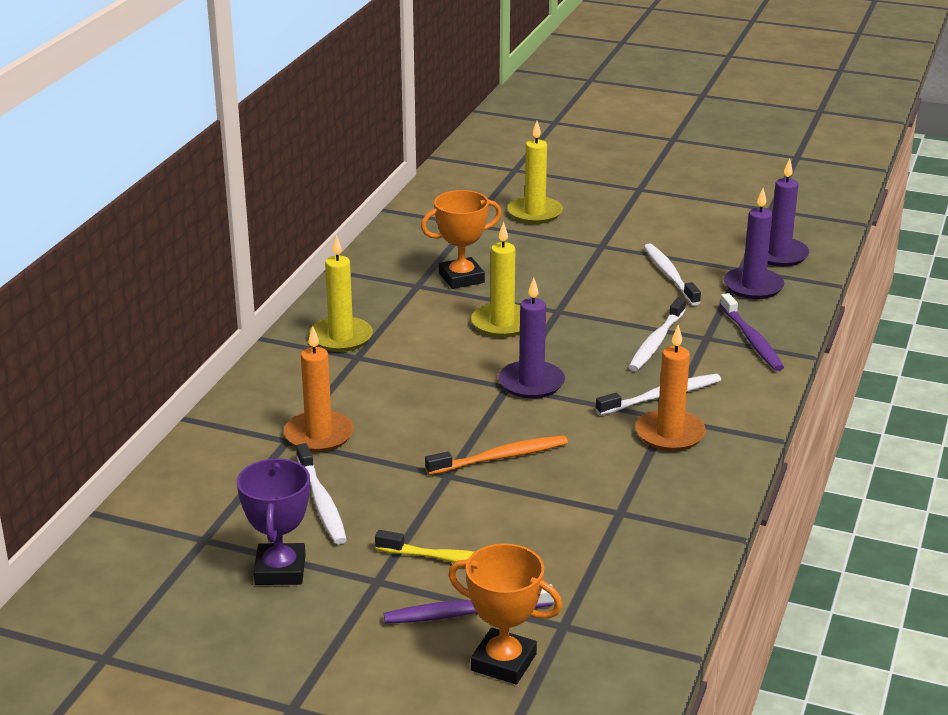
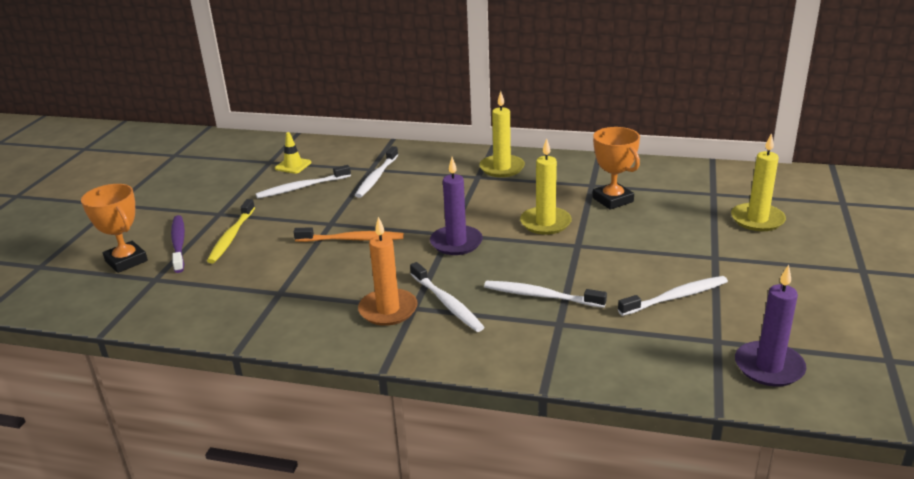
camera: 85 degrees right, 0 degrees up
purple trophy [237,458,310,585] -> none
orange candle [284,326,354,452] -> white toothbrush [355,146,398,198]
orange toothbrush [425,435,568,475] -> orange toothbrush turned 60 degrees counterclockwise [294,228,404,242]
orange trophy [448,543,563,685] -> orange trophy turned 60 degrees counterclockwise [81,184,148,273]
purple toothbrush [720,293,784,371] -> none
purple candle [724,188,784,299] -> none
none -> yellow traffic cone [275,132,311,174]

